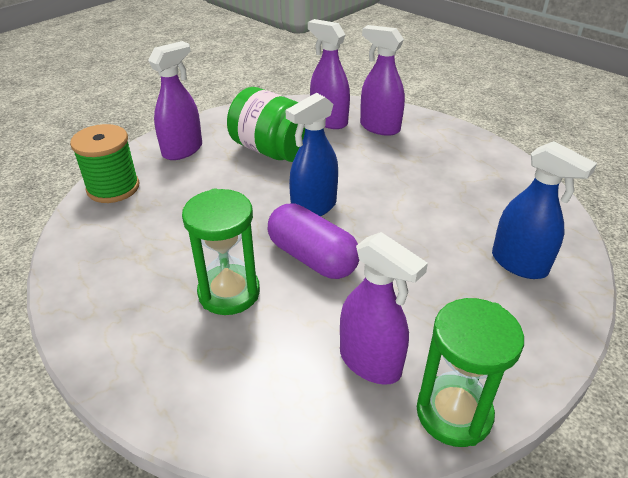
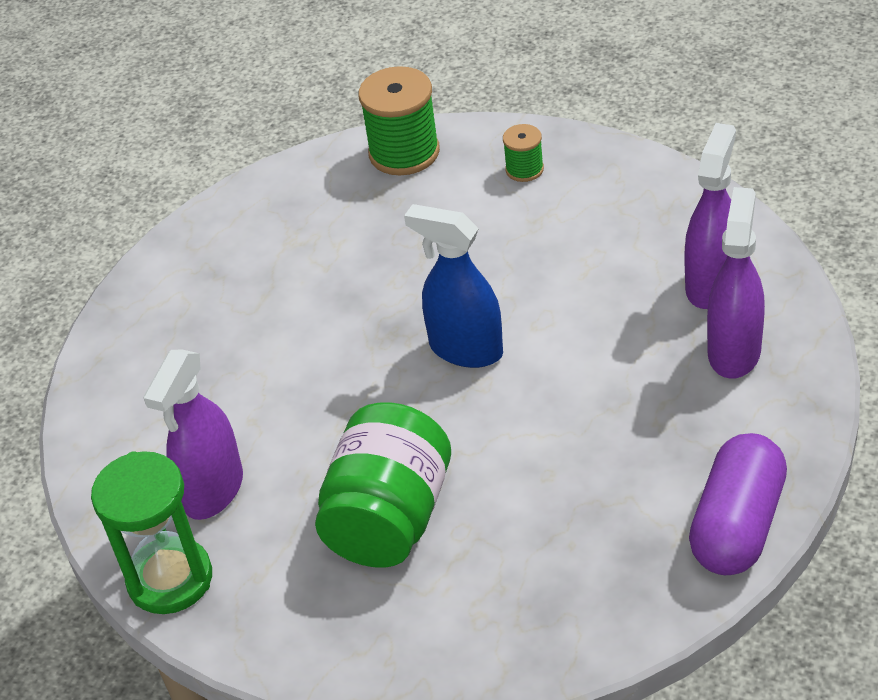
camera: 75 degrees right, 5 degrees up
purple spray bottle [148,41,202,160] -> green spool [503,124,544,182]
green hourglass [182,189,260,315] -> none
green jar [227,87,305,162] -> green jar moved to [315,402,451,568]
purple capsule [268,203,360,279] -> purple capsule moved to [689,433,787,575]
blue spray bottle [492,141,597,279] -> none

